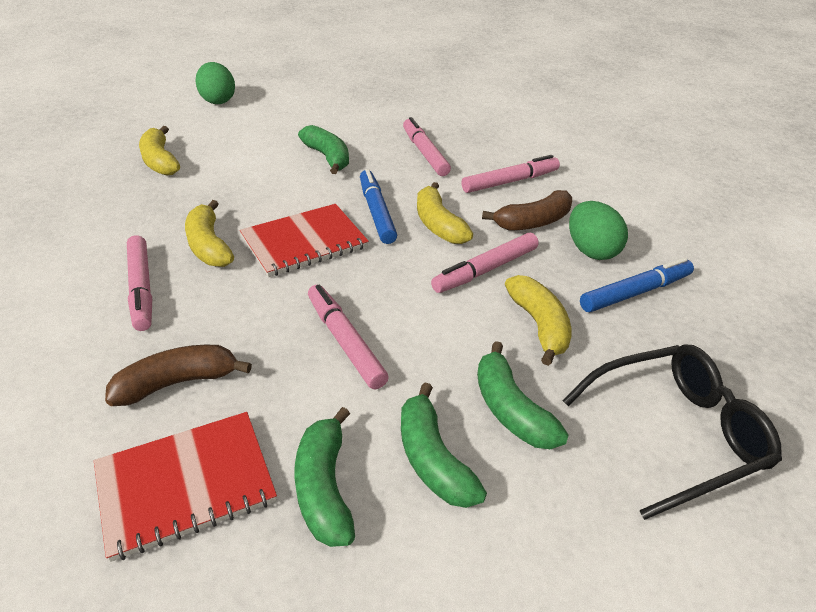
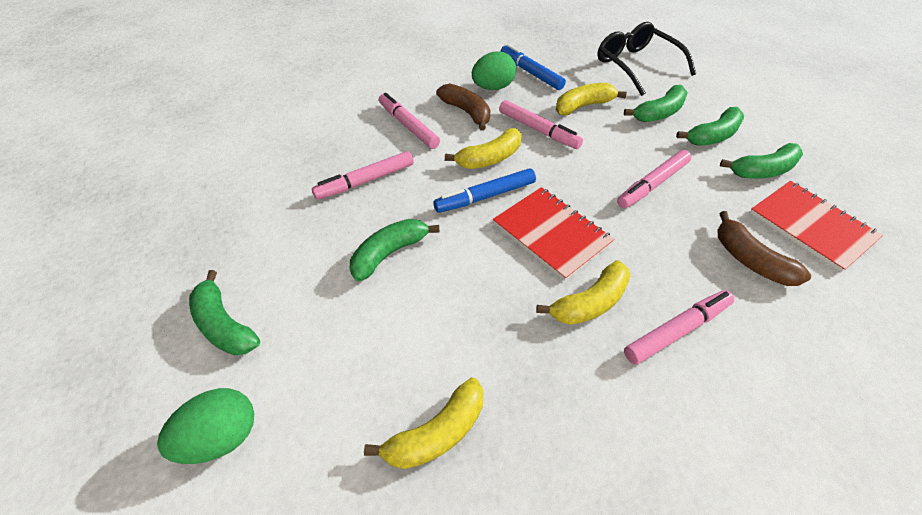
camera: 100 degrees left, 10 degrees up
none -> green banana [189,270,260,355]

